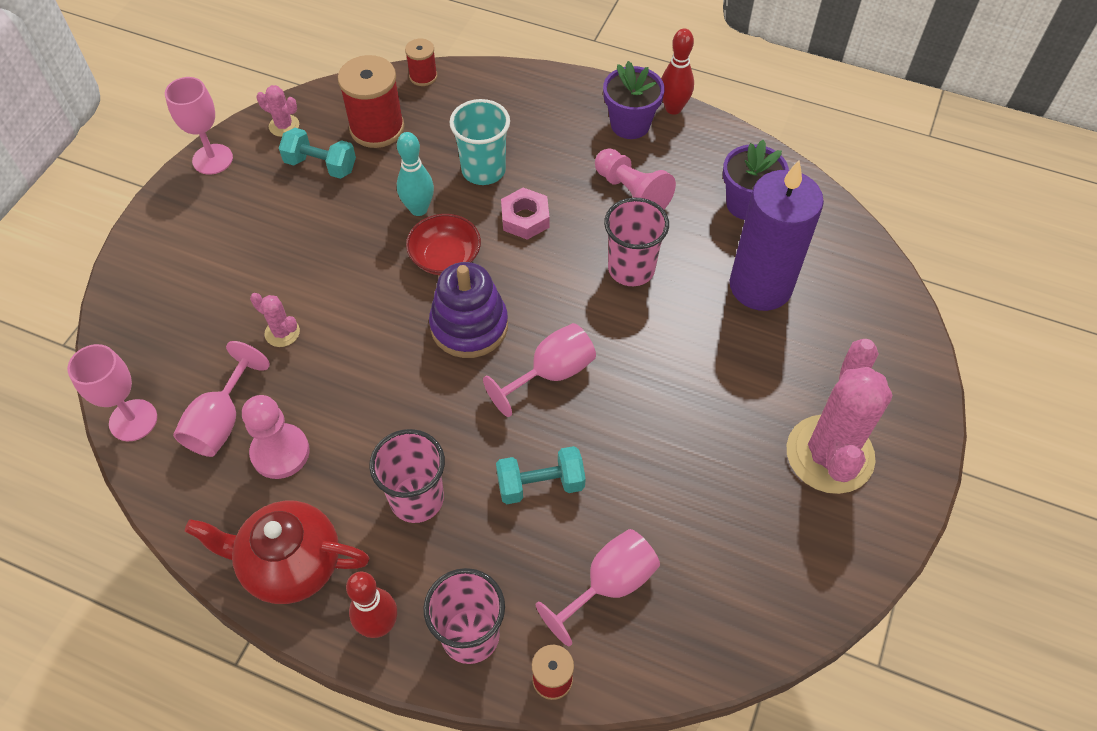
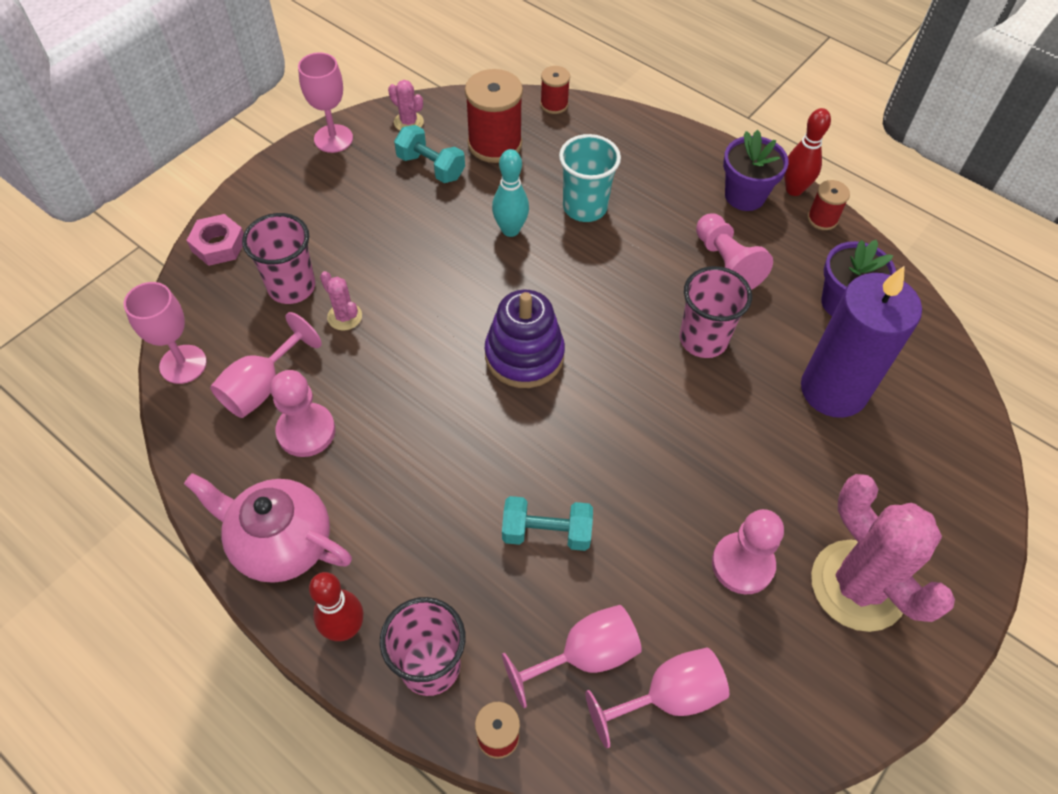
camera: 15 degrees right, 0 degrees up
red teapot [185,501,369,604] -> pink teapot [184,473,352,583]
pink cup [369,429,445,523] -> pink cup moved to [242,213,315,304]
red bowl [406,214,481,275] -> none
pink goblet [483,323,596,417] -> pink goblet moved to [585,647,729,748]
pink nut [501,188,549,240] -> pink nut moved to [186,214,244,266]
pink cactus [787,339,892,494] -> pink cactus turned 60 degrees counterclockwise [811,474,955,632]
none -> pink pawn [712,509,784,594]
none -> red spool [807,180,850,230]

